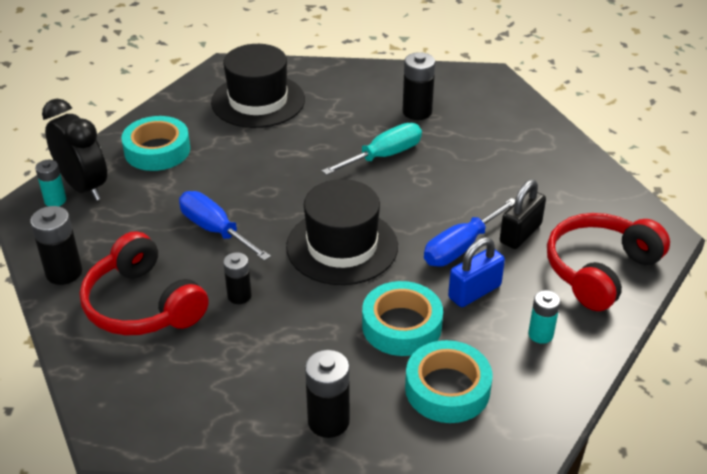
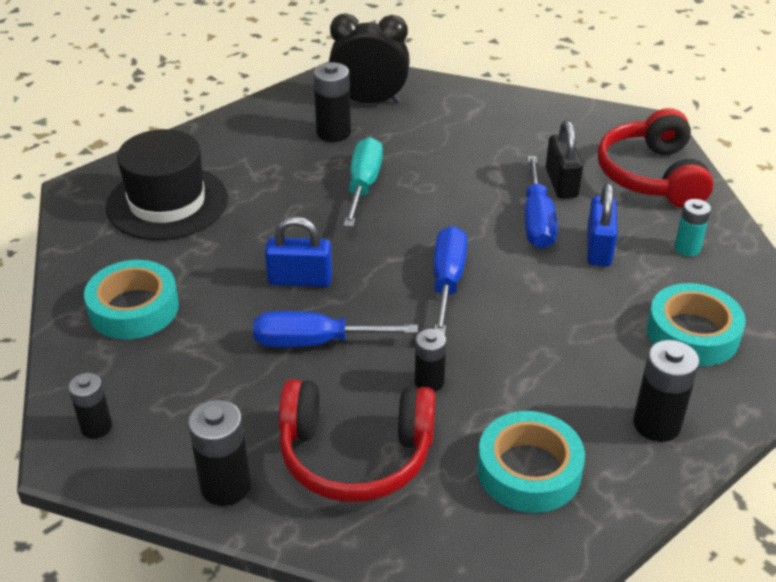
camera: 45 degrees left, 0 degrees up
turquoise battery [35,160,66,206] -> black battery [68,373,112,439]
black clock [42,99,107,201] -> black clock moved to [329,13,410,103]
black hat [286,179,398,285] -> blue screwdriver [434,226,467,335]
turquoise tape [362,281,443,356] -> turquoise tape moved to [477,411,585,513]
none -> blue padlock [265,217,332,287]

